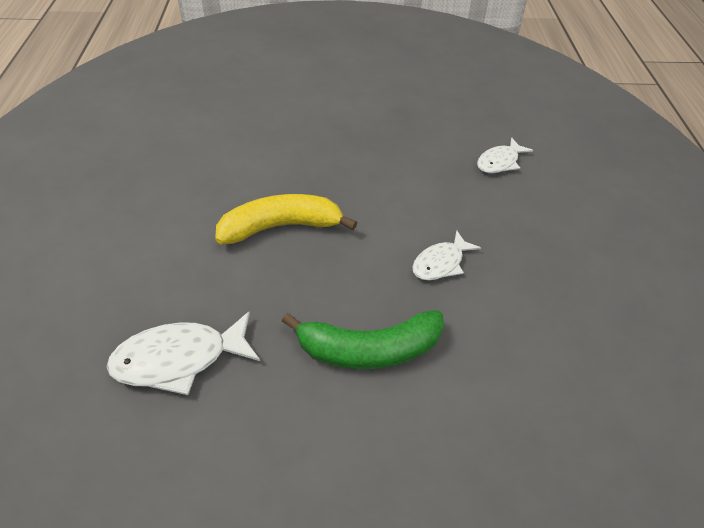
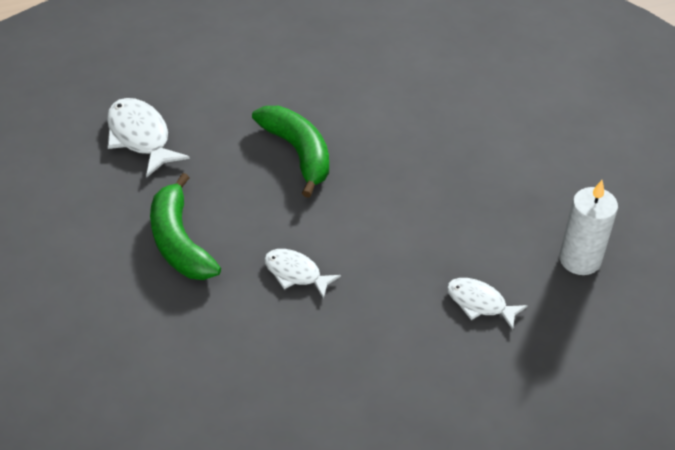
camera: 75 degrees right, 0 degrees up
yellow banana [215,194,357,245] -> green banana [252,106,329,198]
none -> white candle [559,180,618,275]

